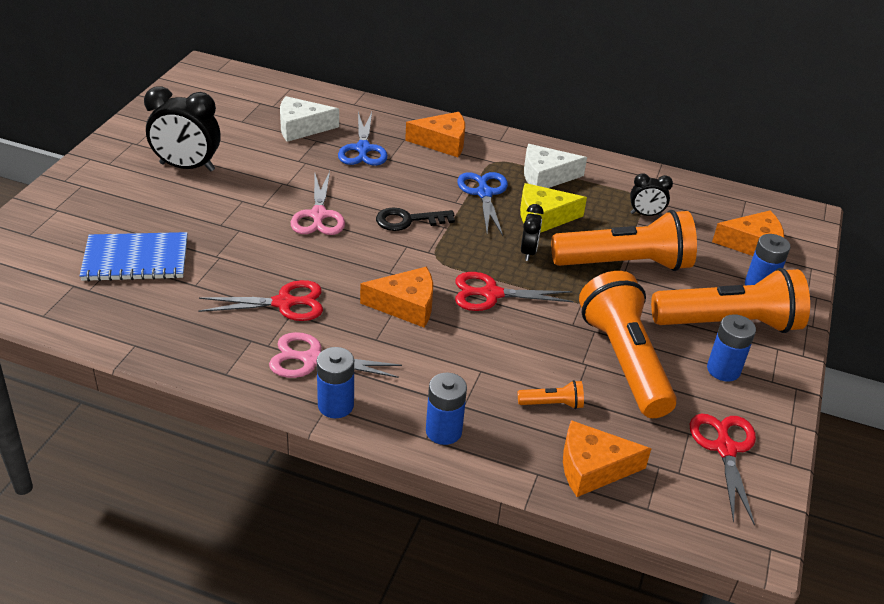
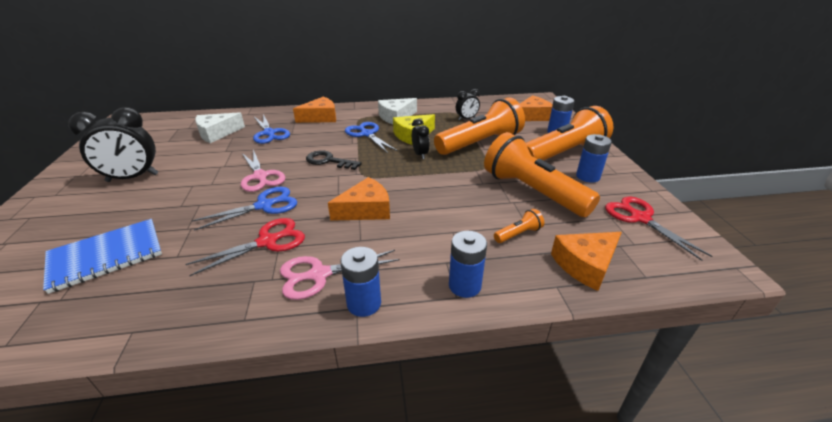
camera: 25 degrees left, 5 degrees down
black key [376,207,455,231] -> black key turned 60 degrees clockwise [306,150,362,170]
red scissors [455,272,574,311] -> none
none -> blue scissors [192,187,297,231]

